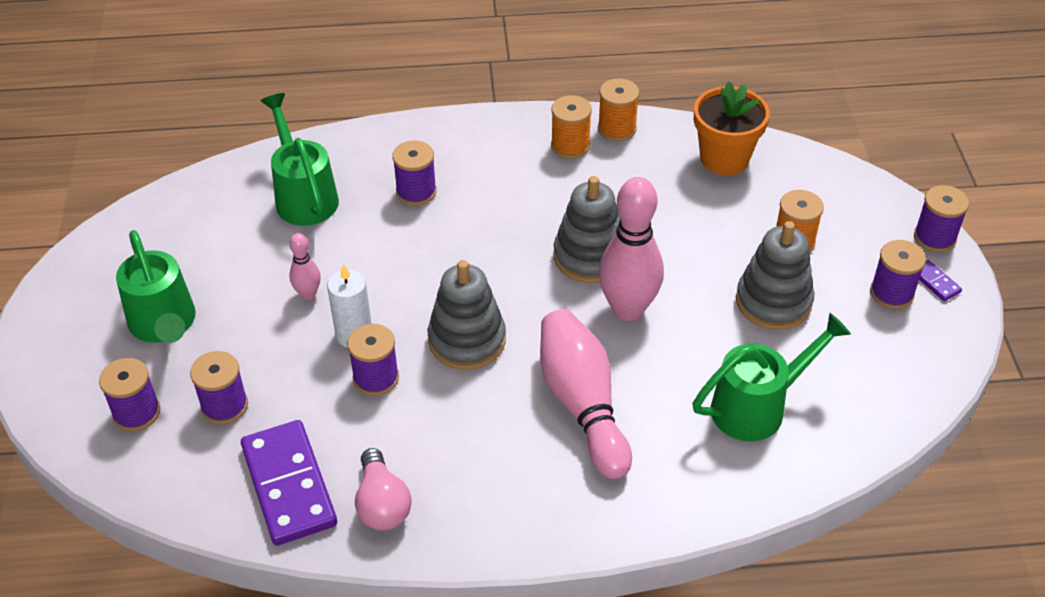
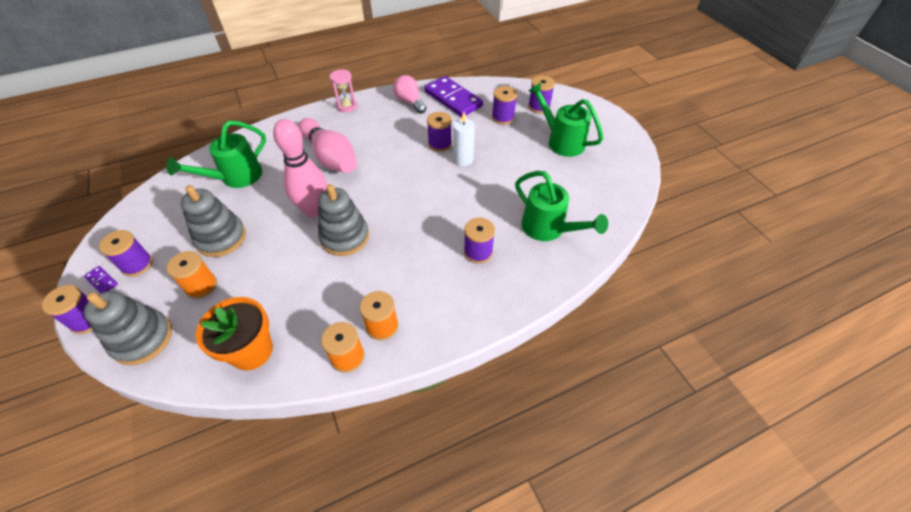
camera: 160 degrees right, 5 degrees up
pink bowling pin [289,233,321,300] -> none
grey stacking toy [428,260,506,370] -> grey stacking toy moved to [84,291,172,365]
none -> pink hourglass [330,69,357,112]

